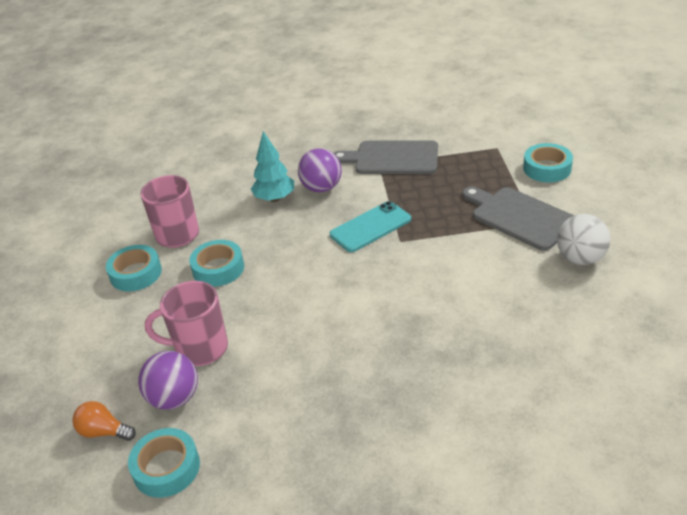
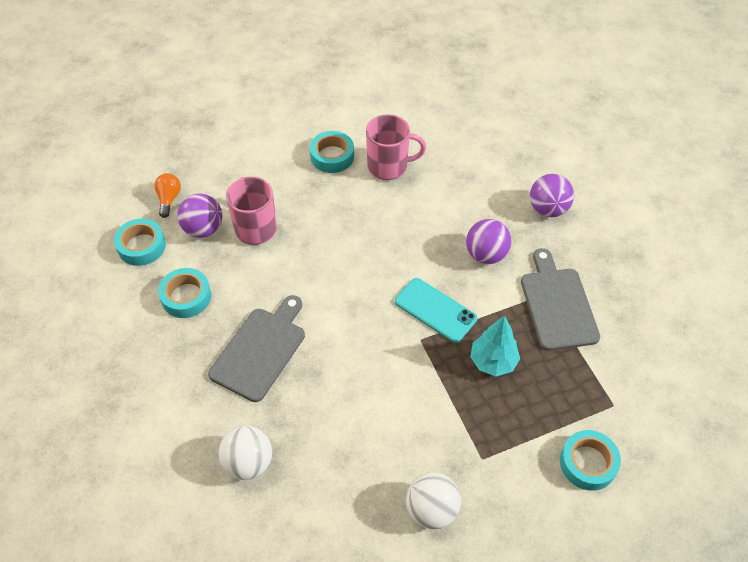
camera: 70 degrees right, 15 degrees up
turquoise tape [189,240,244,287] -> turquoise tape moved to [158,268,211,318]
turquoise tree [251,131,294,202] -> turquoise tree moved to [470,315,520,376]
grey cutting board [462,187,574,251] -> grey cutting board moved to [208,295,305,402]
none -> white ball [218,426,272,480]
none -> purple ball [530,174,574,217]

